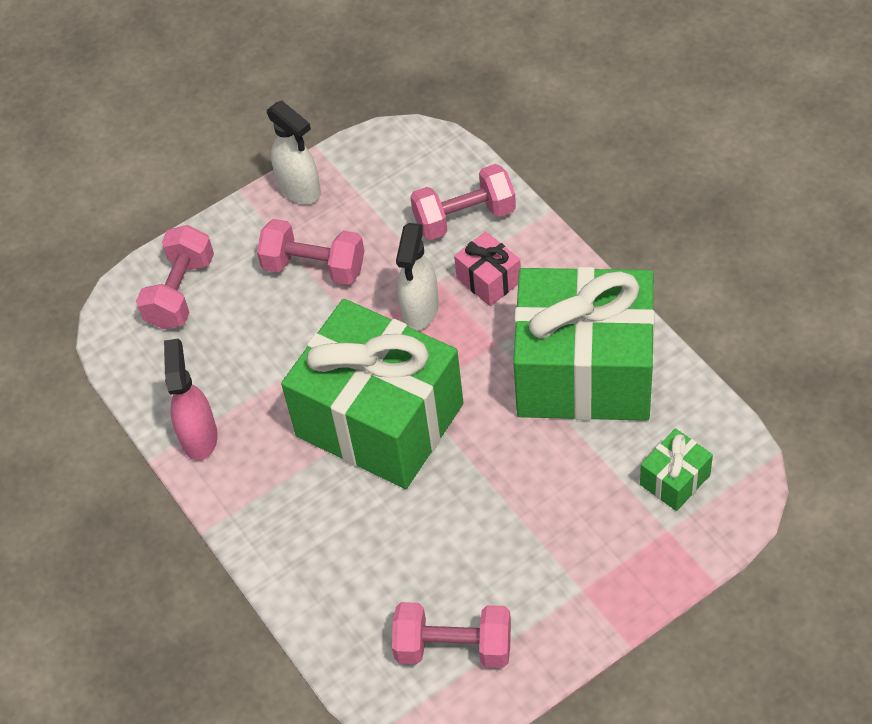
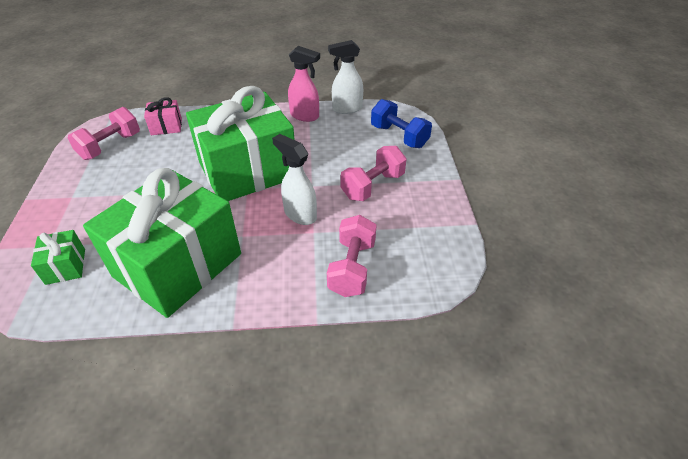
camera: 115 degrees right, 10 degrees down
pink dumbbell [136,225,214,329] -> blue dumbbell [371,99,432,148]
white spray bottle [267,101,321,204] -> white spray bottle moved to [328,40,363,114]
pink gift [454,231,521,306] -> pink gift moved to [144,97,182,135]

